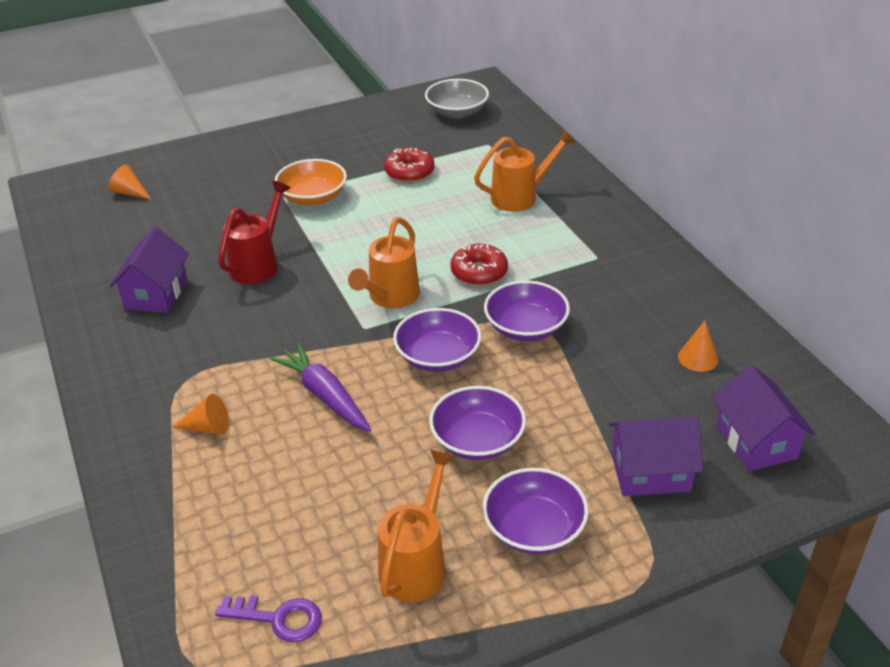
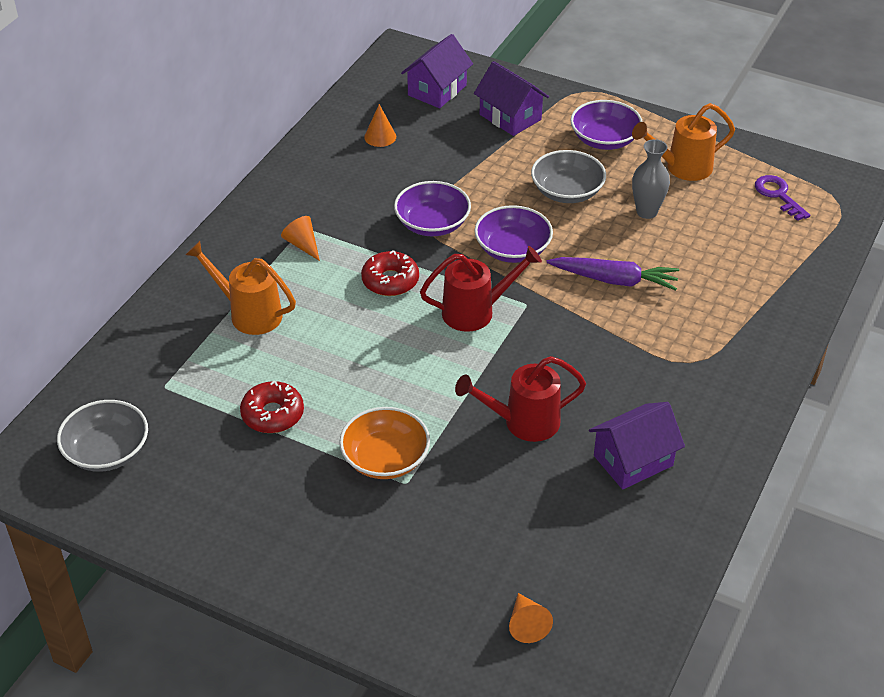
camera: 130 degrees left, 5 degrees up
orange cone [172,394,229,435] -> orange cone moved to [281,216,320,261]
purple carrot [270,343,371,432] -> purple carrot turned 90 degrees counterclockwise [546,257,679,291]
orange watering can [348,217,420,308] -> red watering can [420,246,542,332]
purple bowl [429,386,526,460] -> grey bowl [531,150,606,203]
none -> grey vase [632,139,670,219]

